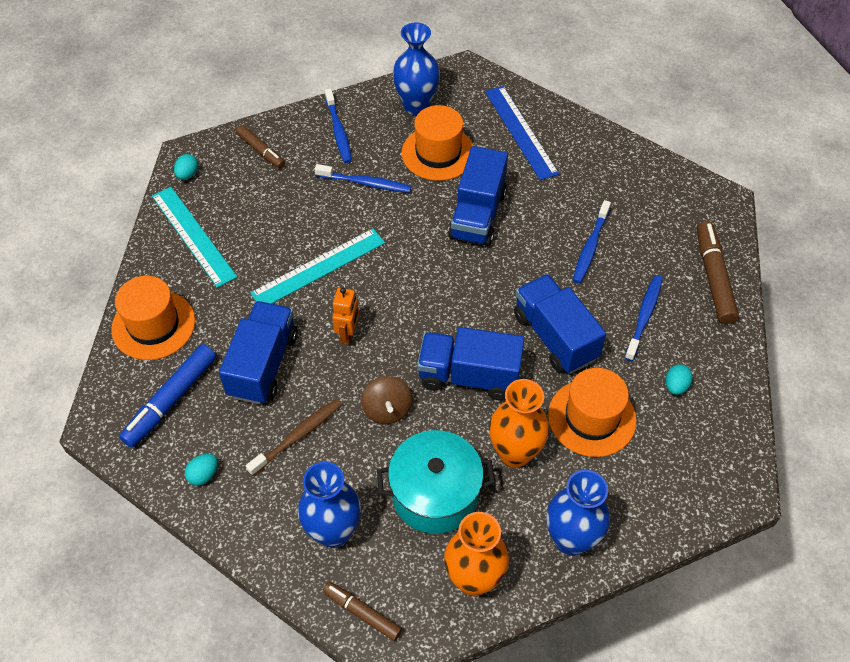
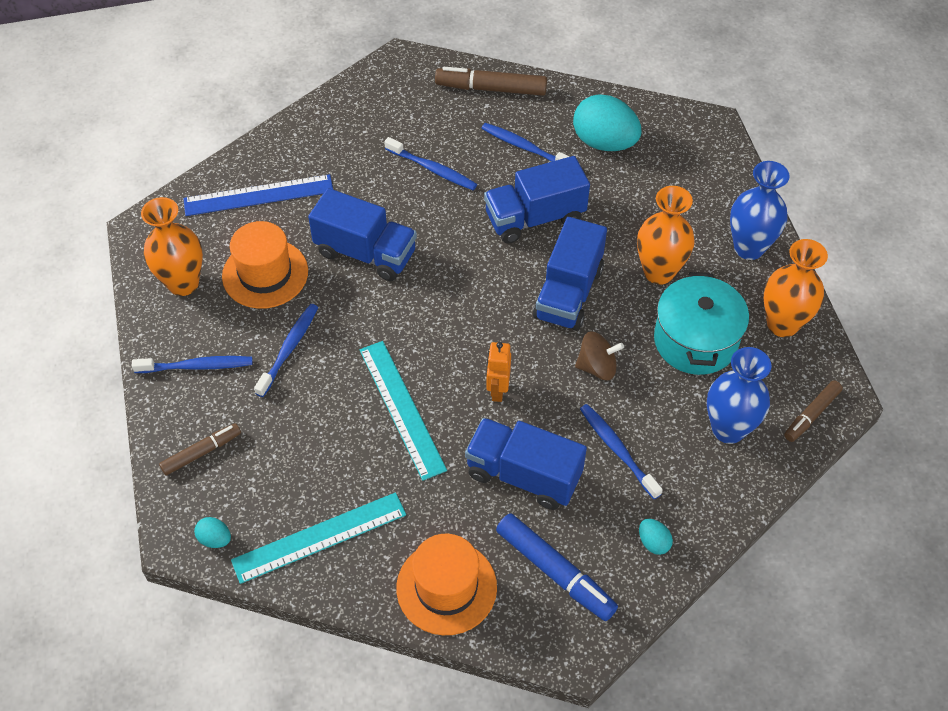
camera: 80 degrees left, 0 degrees up
brown toothbrush [246,399,342,476] -> blue toothbrush [580,404,663,499]
orange robot [332,288,359,344] -> orange robot turned 105 degrees counterclockwise [486,342,511,402]
blue vase [393,22,440,115] -> orange vase [141,197,203,296]
orange hat [548,368,637,457] -> none
turquoise egg [666,364,693,395] -> turquoise egg [573,94,641,151], size x2.26

